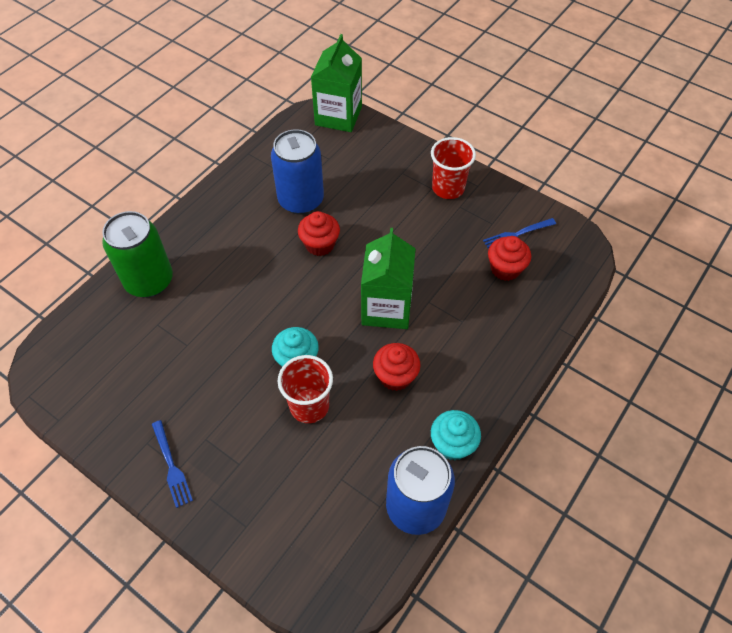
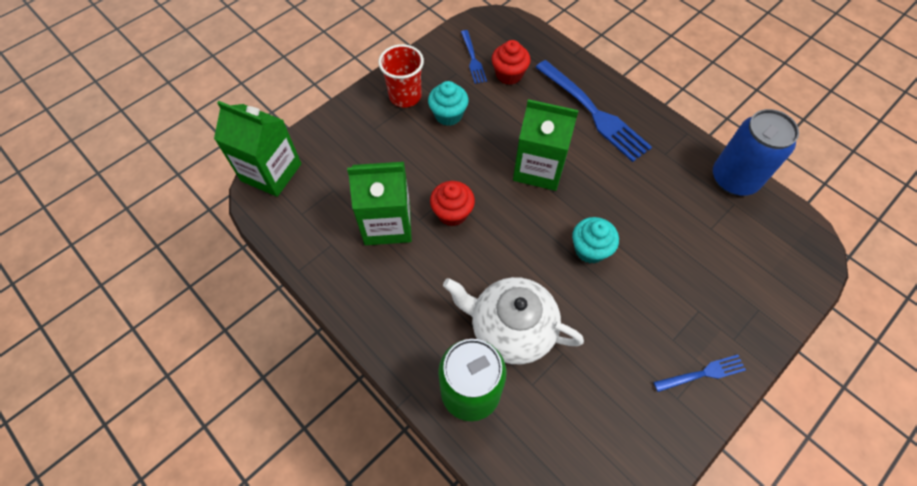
camera: 80 degrees left, 5 degrees up
blue can [271,129,324,215] -> green carton [347,162,412,245]
red cup [277,355,333,423] -> none
red cupcake [373,343,420,391] -> none
turquoise cupcake [431,410,481,460] -> turquoise cupcake moved to [428,81,469,126]
none -> white teapot [443,277,584,365]
none -> blue fork [535,60,652,162]

